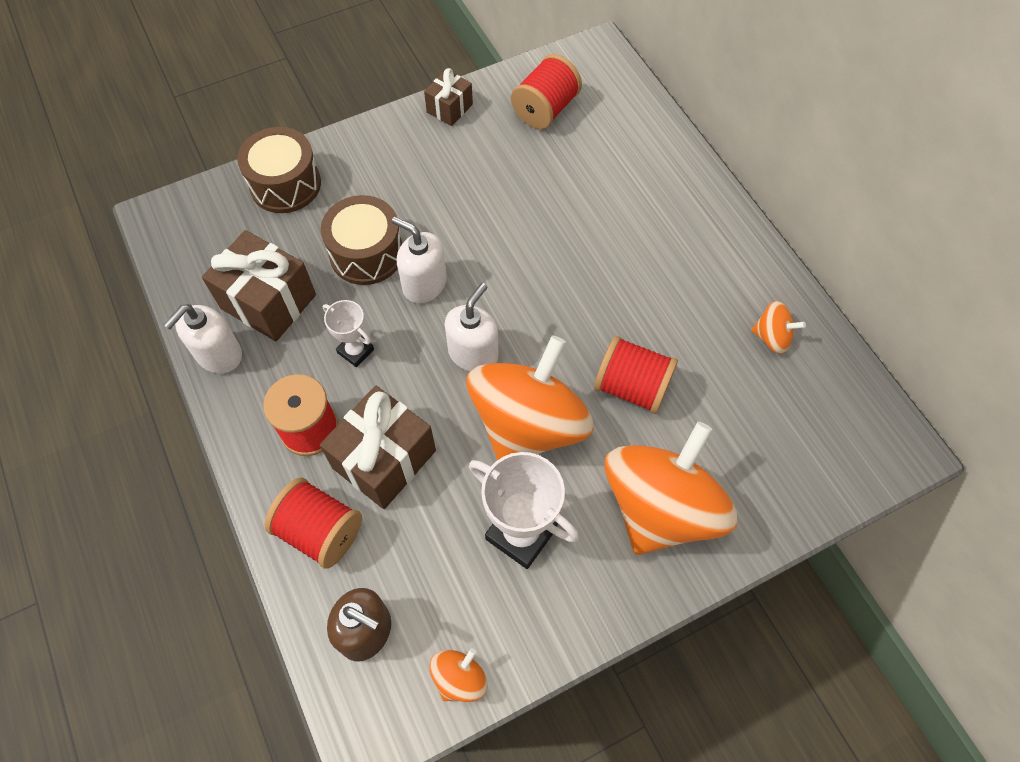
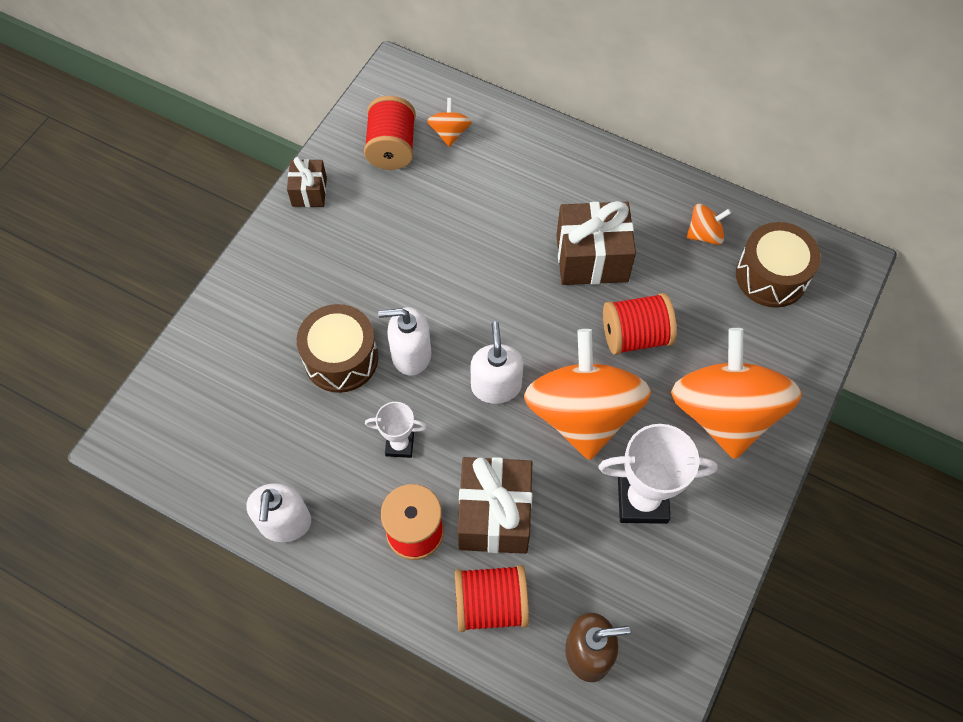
camera: 35 degrees left, 0 degrees up
brown gift [202,230,316,341] -> brown gift moved to [556,201,636,285]
brown drum [237,127,321,213] -> brown drum moved to [736,222,821,308]
orange spinning top [429,648,488,702] -> orange spinning top moved to [427,98,472,147]

